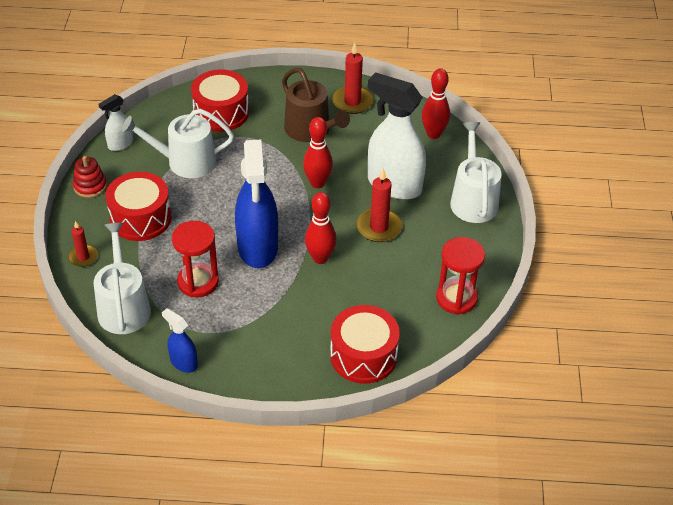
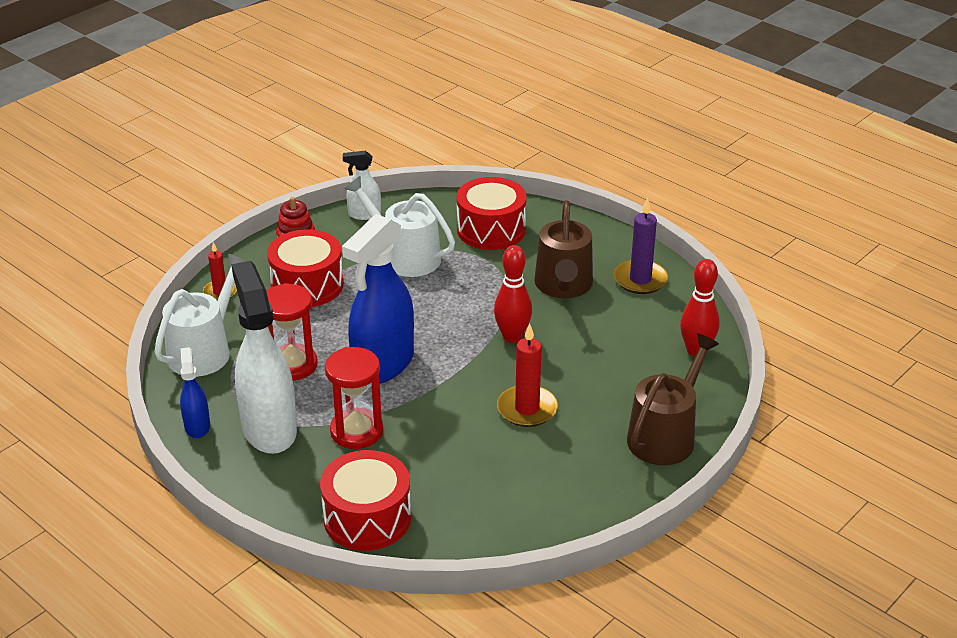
camera: 40 degrees right, 10 degrees down
red bowling pin [305,192,337,264] -> none
red candle [332,43,373,114] -> purple candle [614,198,668,294]
white spray bottle [368,72,426,200] -> white spray bottle moved to [231,261,297,454]
red hourglass [436,237,485,315] -> red hourglass moved to [325,347,383,449]
white watering can [450,122,502,223] -> brown watering can [627,334,719,465]

